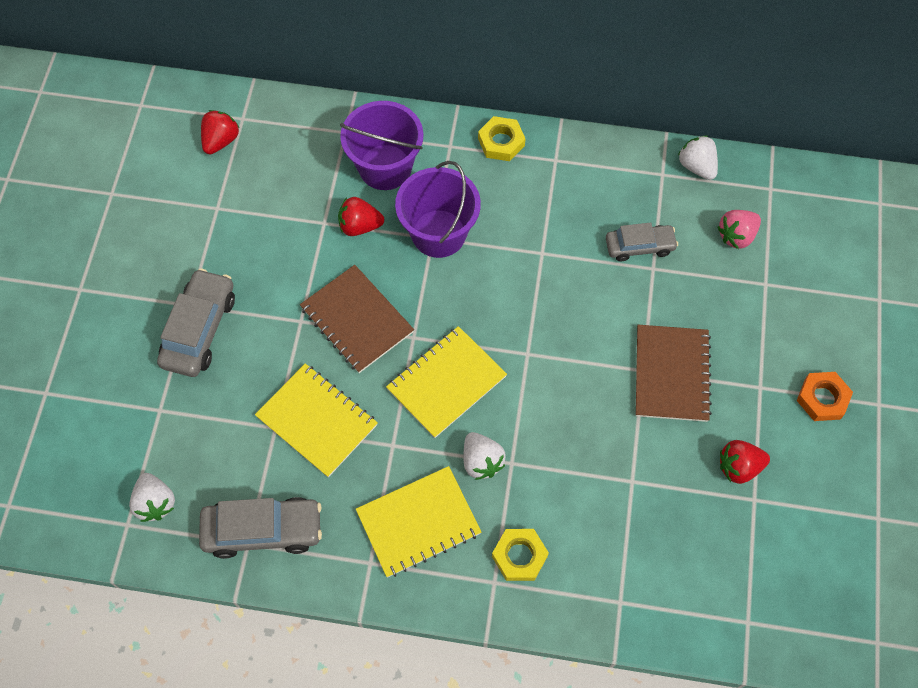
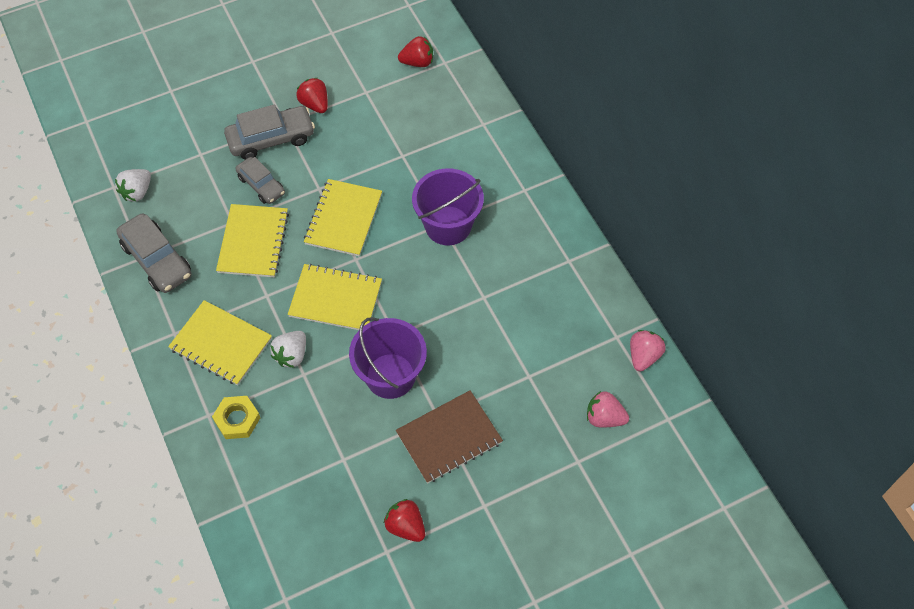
camera: 55 degrees right, 5 degrees down
brown notebook [300,265,414,373] -> yellow notebook [304,179,382,256]
red strawberry [338,197,384,236] -> red strawberry moved to [296,78,328,113]
purple bucket [340,101,424,190] -> purple bucket moved to [349,317,427,399]
yellow nut [478,116,525,161] -> none
grey car [606,223,678,262] -> grey car moved to [236,157,285,204]
white strawberry [678,135,718,180] -> pink strawberry [630,330,666,371]
orange nut [796,372,853,421] -> none

